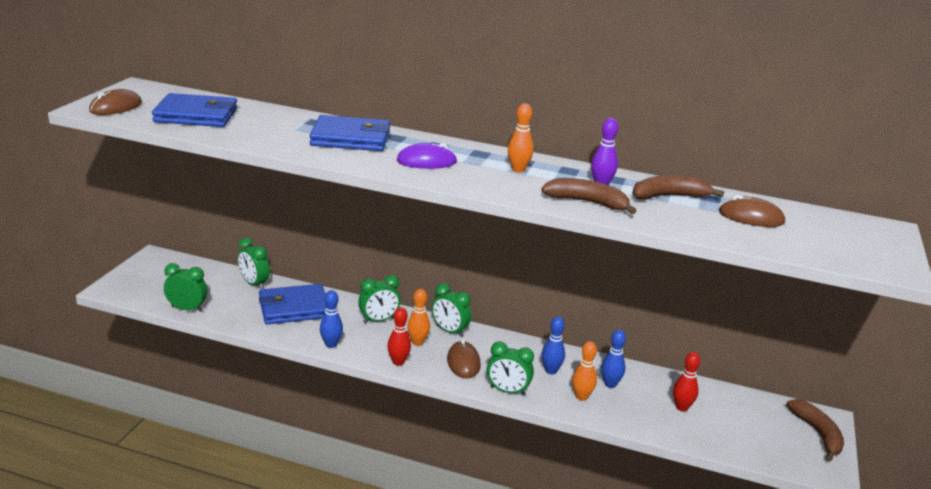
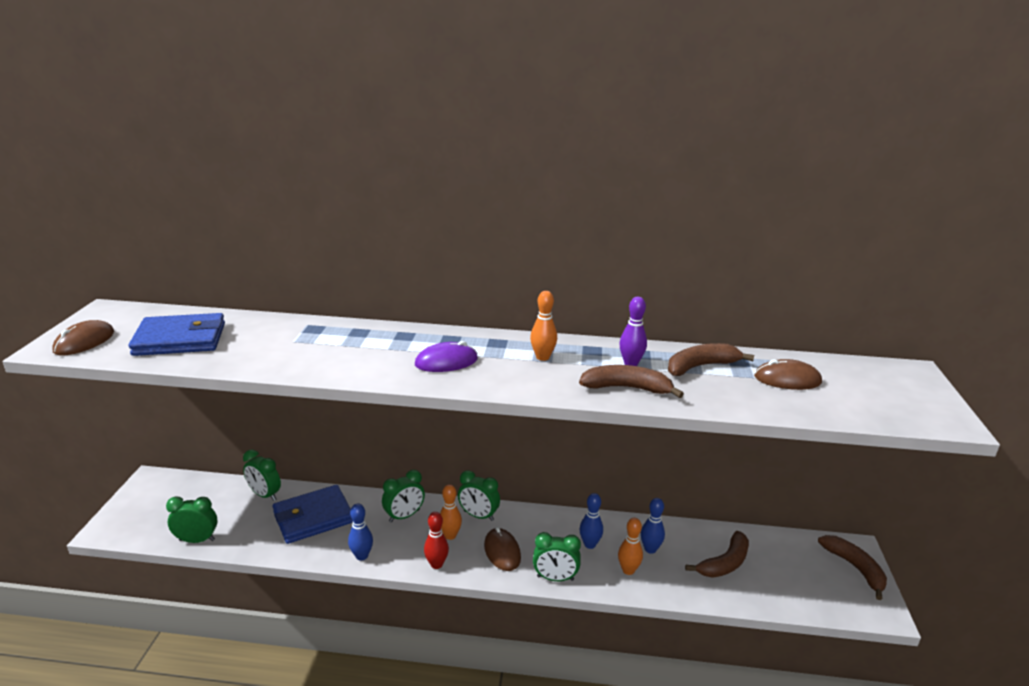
camera: 10 degrees left, 0 degrees up
blue wallet [309,115,390,151] -> none
red bowling pin [673,352,700,412] -> brown banana [685,531,749,578]

